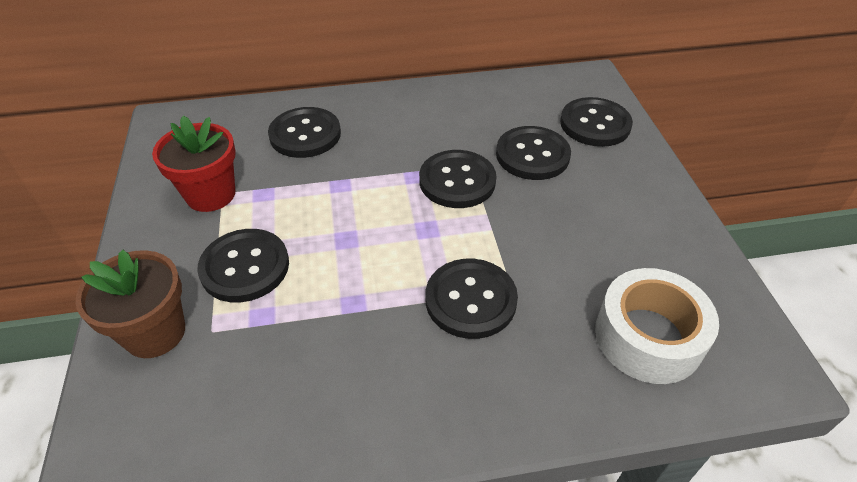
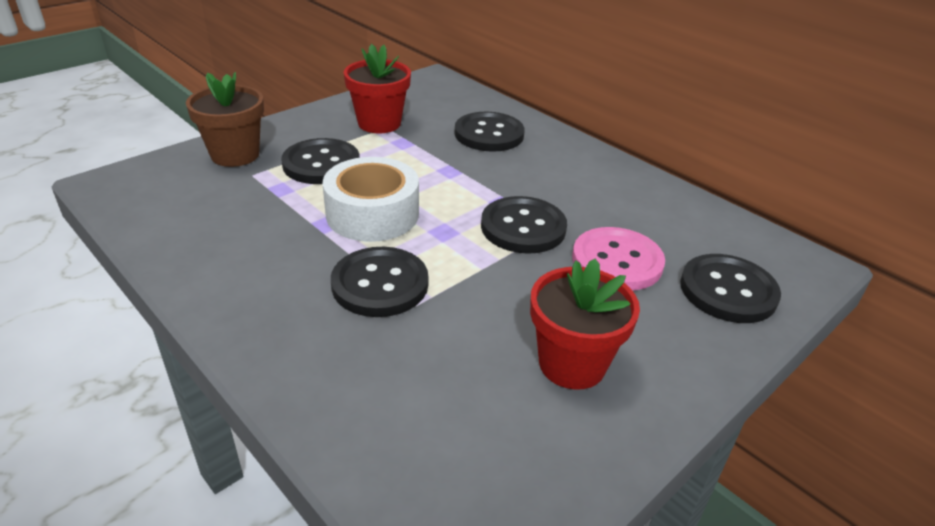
camera: 55 degrees right, 10 degrees down
black button [496,126,571,180] -> pink button [572,227,665,291]
white tape [595,268,719,384] -> white tape moved to [323,157,419,242]
none -> red flower pot [530,258,640,390]

